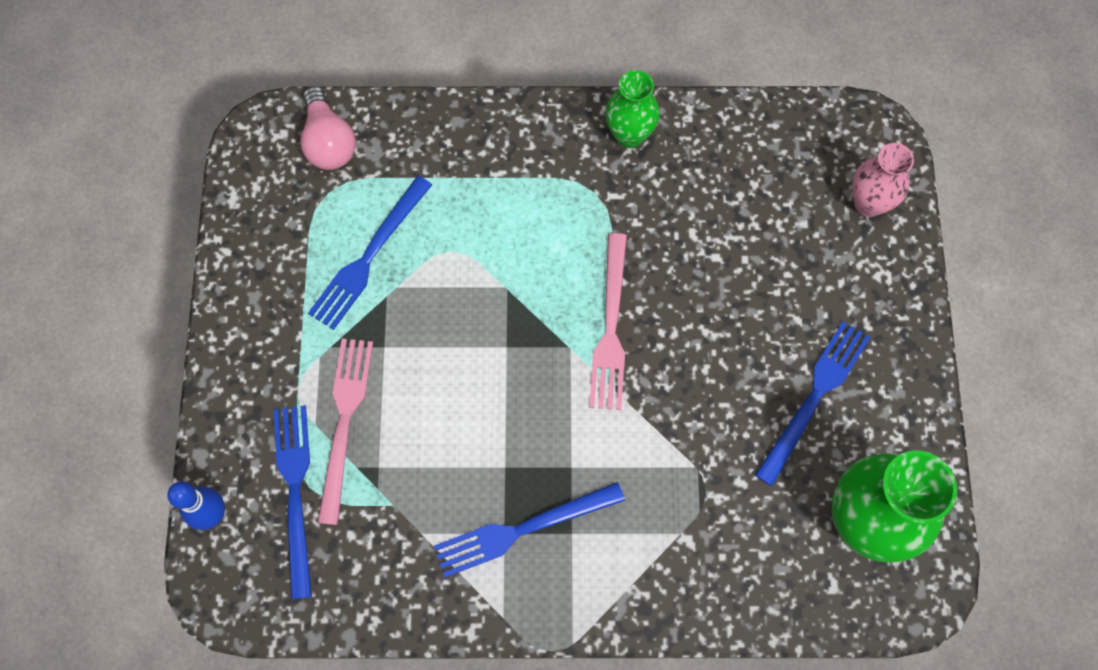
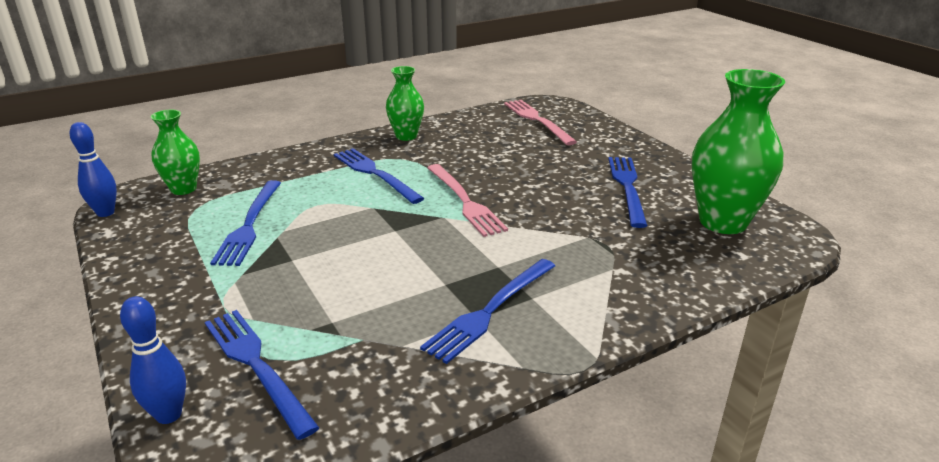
camera: 30 degrees left, 40 degrees down
pink light bulb [300,86,356,170] -> green vase [151,110,200,195]
pink fork [318,338,373,525] -> pink fork moved to [504,100,577,145]
pink vase [852,143,914,217] -> none
none -> blue bowling pin [70,122,117,217]
none -> blue fork [334,148,425,204]

